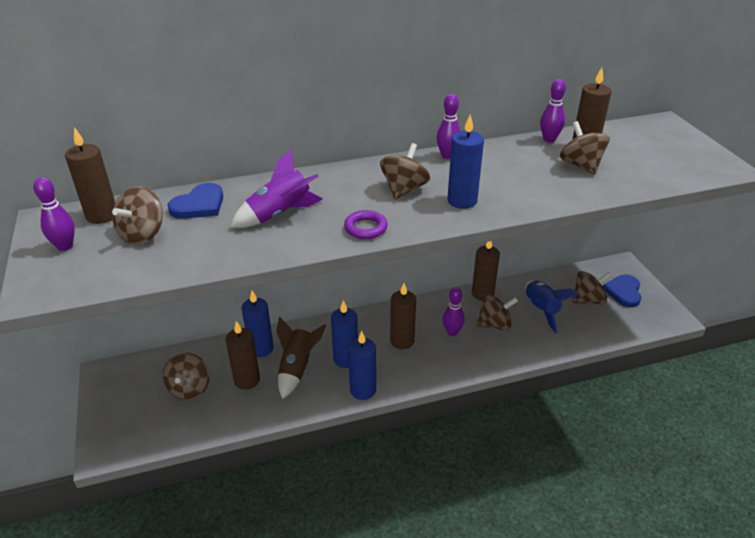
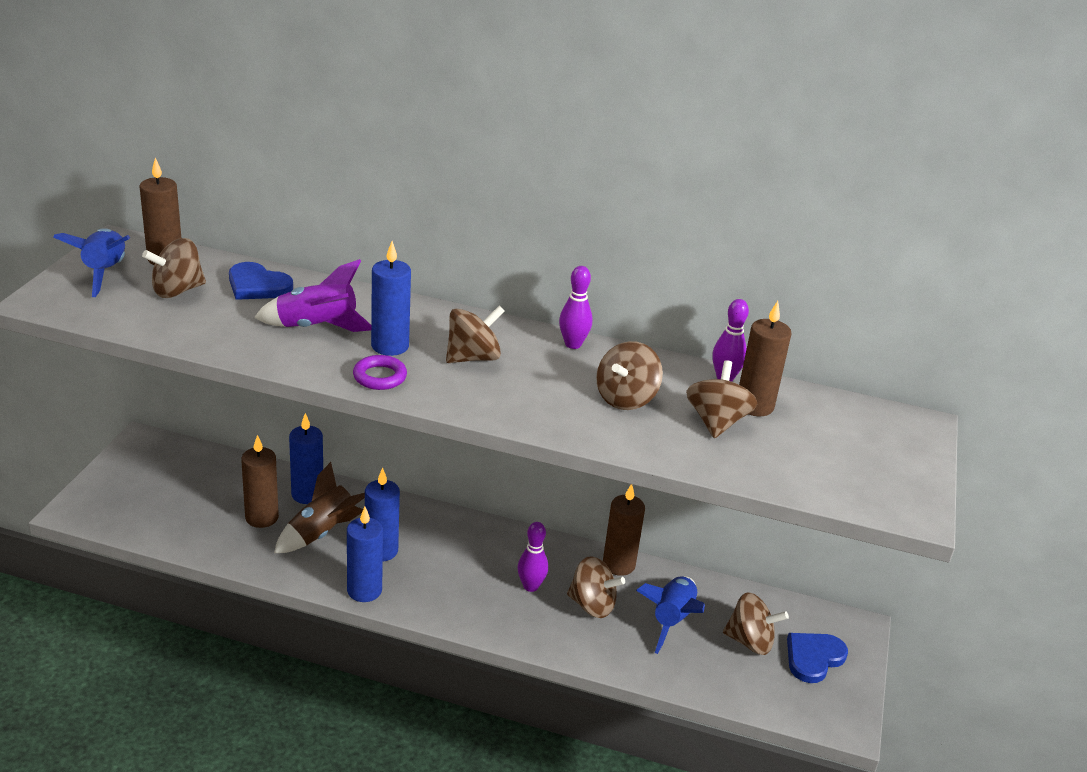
camera: 30 degrees right, 5 degrees down
purple bowling pin [33,177,75,251] -> blue rocket [53,228,130,297]
brown spinning top [163,352,210,400] -> brown spinning top moved to [596,341,663,410]
blue heart [168,183,223,219] -> blue heart turned 45 degrees clockwise [229,262,293,300]
brown candle [390,283,416,349] -> none
blue candle [447,115,484,209] -> blue candle moved to [371,241,411,356]

